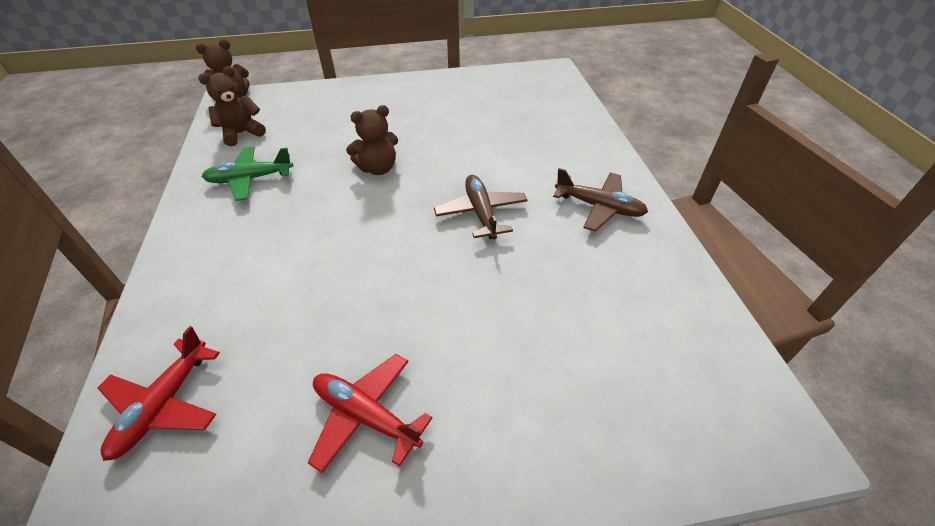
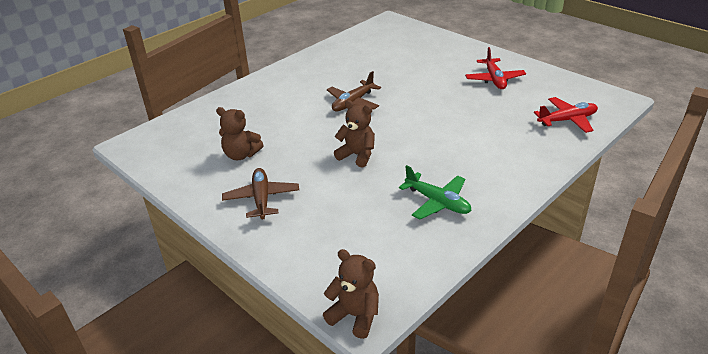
camera: 125 degrees left, 10 degrees down
brown teddy bear [198,66,266,146] -> brown teddy bear moved to [216,107,264,160]
brown plane [553,168,648,232] -> brown plane moved to [222,168,299,219]

